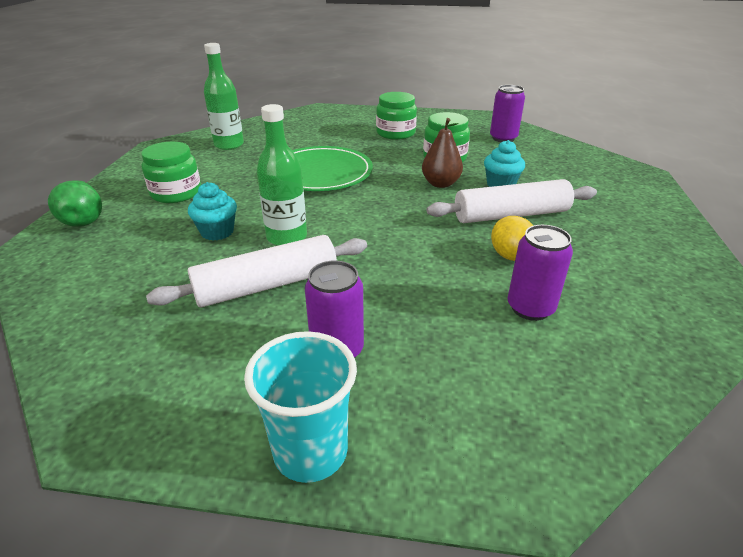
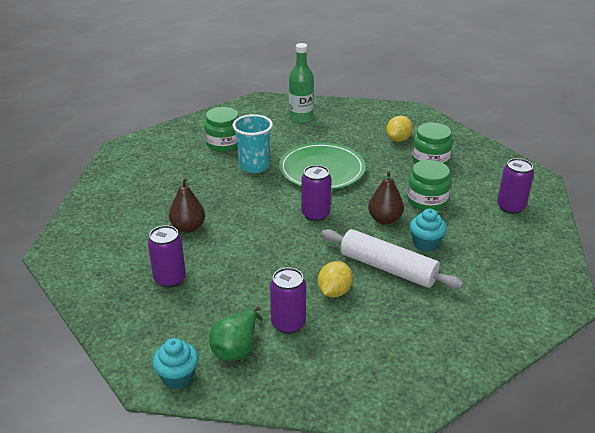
camera: 45 degrees right, 0 degrees up
green pear [48,180,102,227] -> green pear moved to [209,307,263,361]
white rolling pin [146,235,367,308] -> brown pear [169,178,205,233]
turquoise cupcake [188,182,237,240] -> turquoise cupcake moved to [152,338,199,390]
turquoise cup [244,331,357,483] -> turquoise cup moved to [232,114,273,173]
green bottle [257,104,307,246] -> none
none -> purple can [301,165,331,221]
none -> yellow lemon [386,116,413,142]

